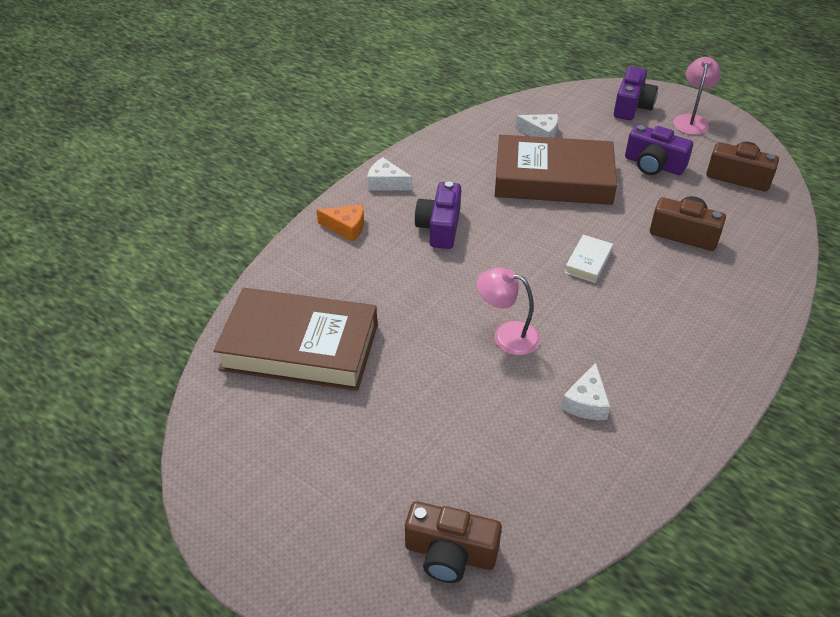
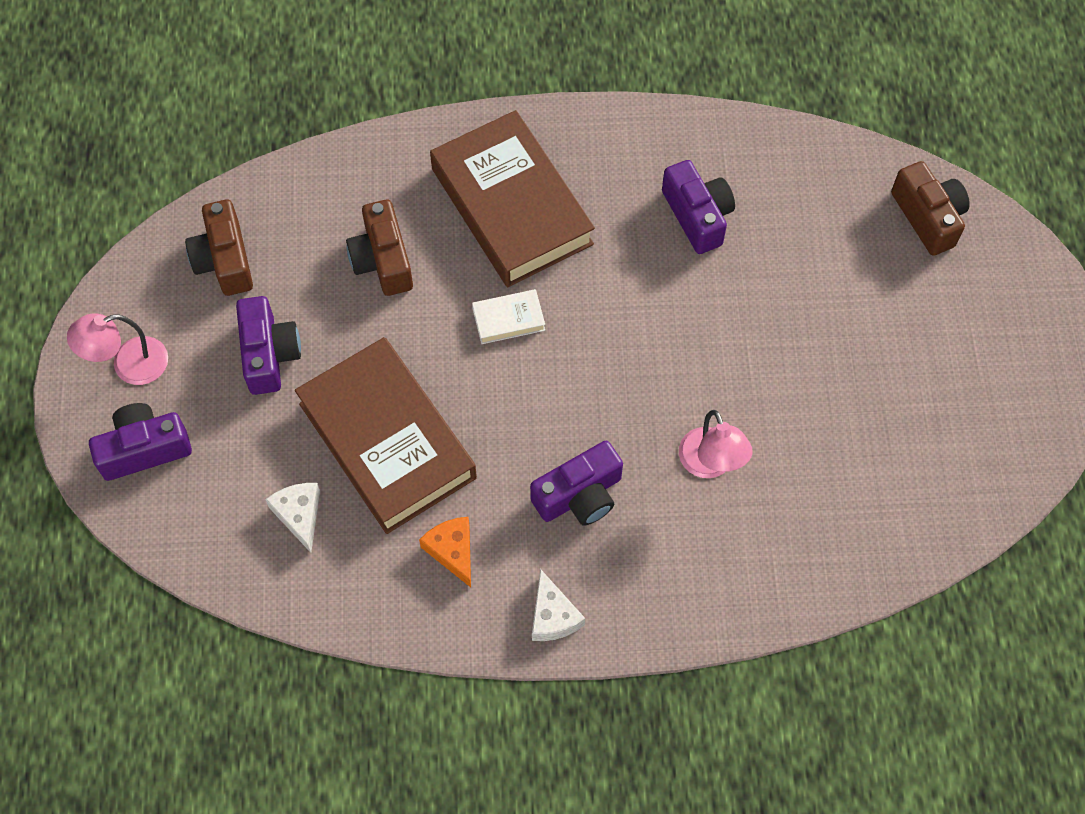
camera: 130 degrees left, 20 degrees up
brown book [214,288,378,391] -> brown book moved to [430,110,595,287]
orange cheese [316,204,364,242] -> orange cheese moved to [419,517,471,587]
pink lamp [477,267,540,355] -> pink lamp moved to [679,410,753,478]
white cheese [561,363,610,420] -> purple camera [662,160,735,254]

